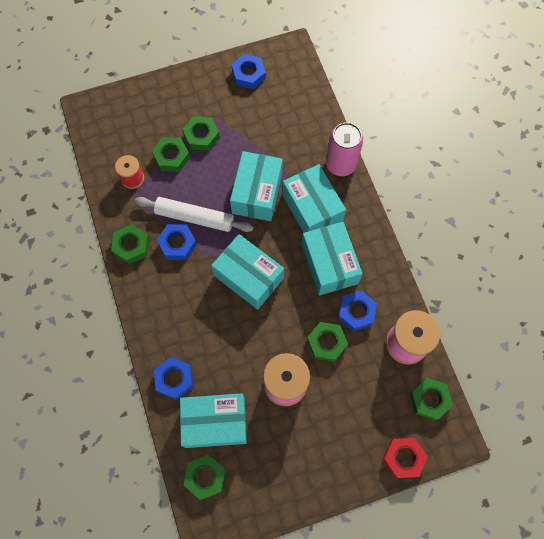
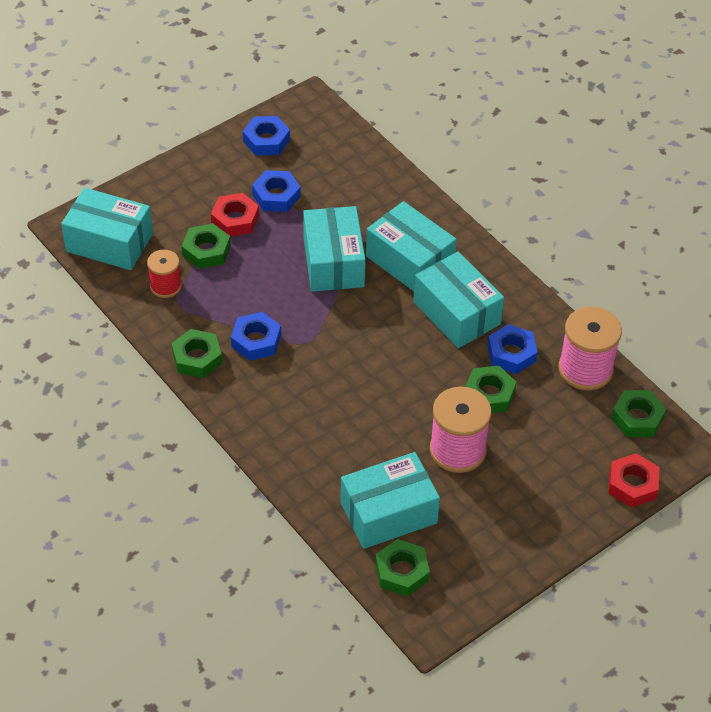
camera: 20 degrees left, 20 degrees down
white rolling pin [135,197,253,232] -> none
blue nut [154,357,193,400] -> blue nut moved to [252,170,301,212]
green nut [182,116,220,151] -> red nut [211,193,259,237]
turquoise box [211,234,284,310] -> turquoise box moved to [61,188,153,270]
pink can [326,122,363,176] -> none

